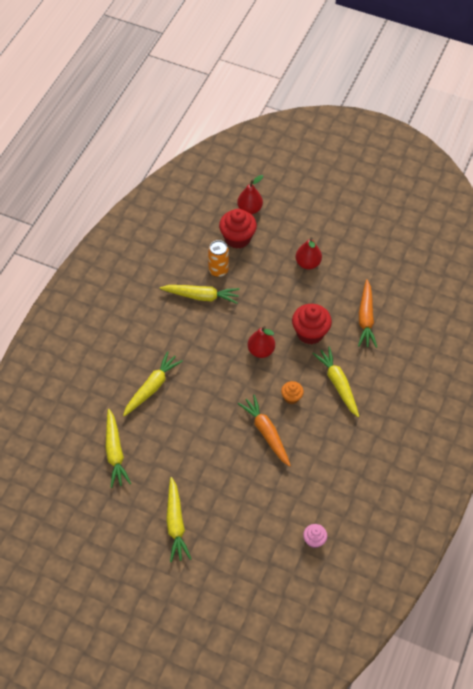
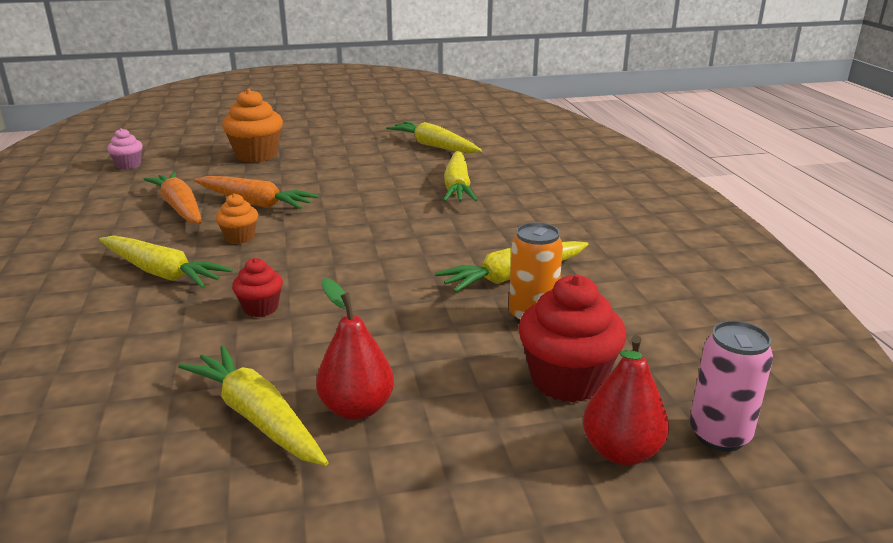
camera: 145 degrees right, 30 degrees down
yellow carrot [166,477,191,562] -> yellow carrot moved to [178,346,329,466]
red pear [247,326,275,358] -> none
red cupcake [292,304,332,344] -> red cupcake [232,258,283,317], size x0.55
orange carrot [358,279,377,348] -> orange carrot moved to [144,172,202,224]
none -> orange cupcake [222,89,283,163]
none -> pink can [690,321,773,452]

